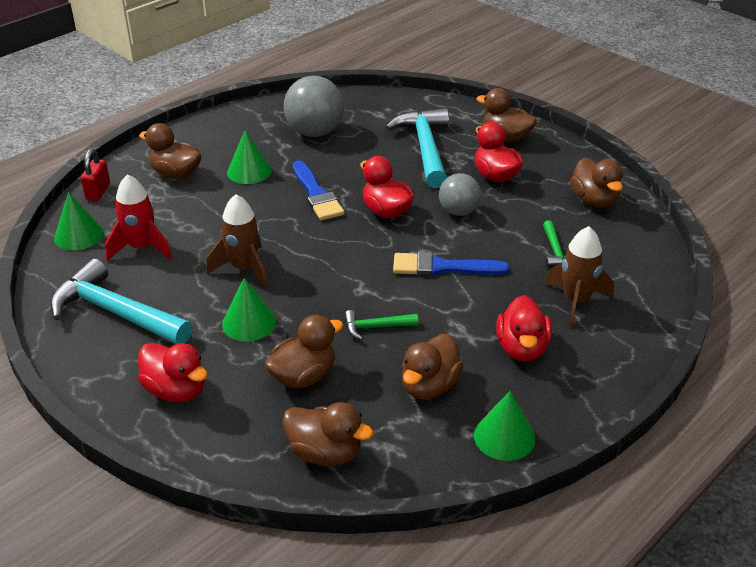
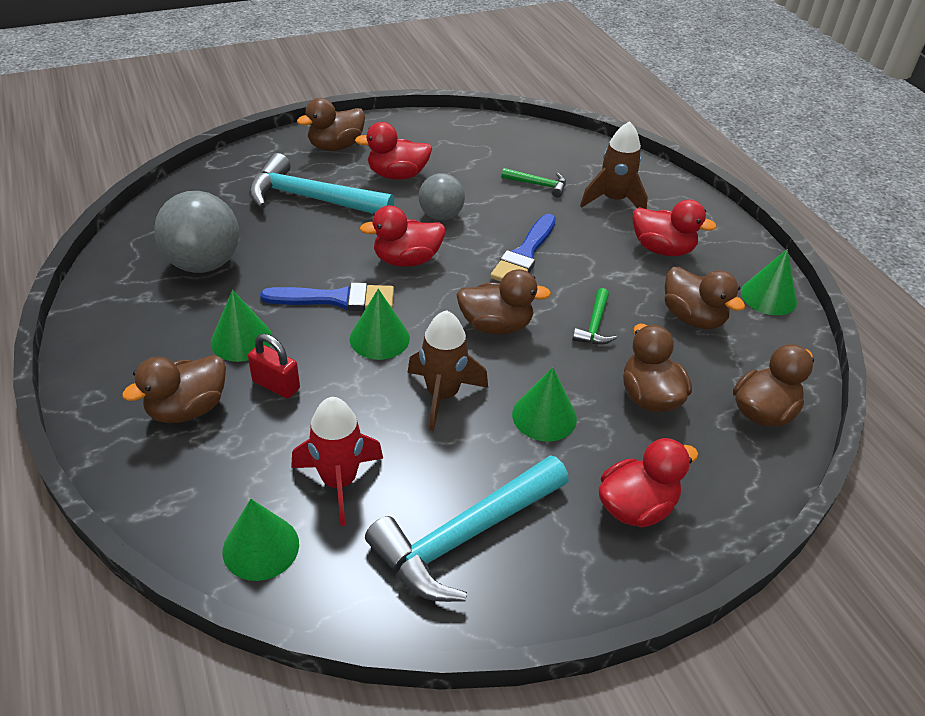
camera: 70 degrees left, 5 degrees up
red padlock [81,149,110,201] -> red padlock moved to [248,334,300,399]
brown duck [570,158,623,208] -> brown duck moved to [456,269,551,334]
none -> green cone [350,289,410,360]

